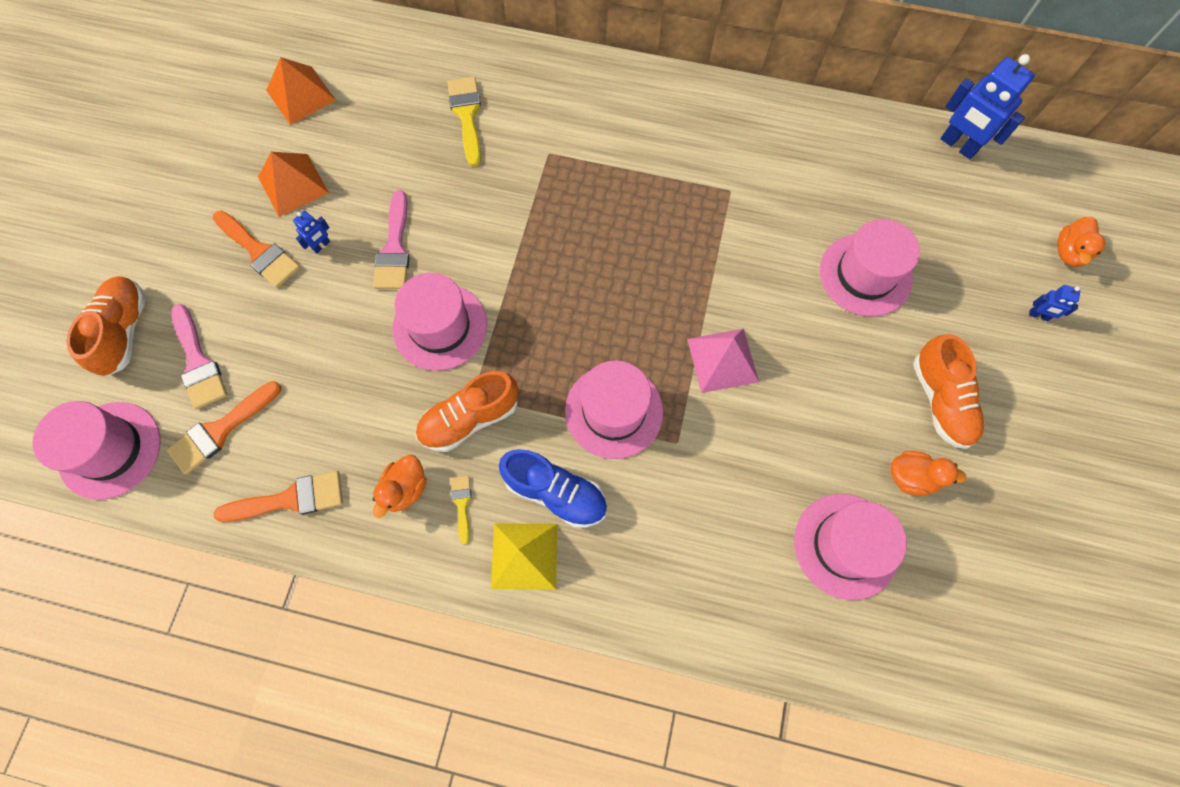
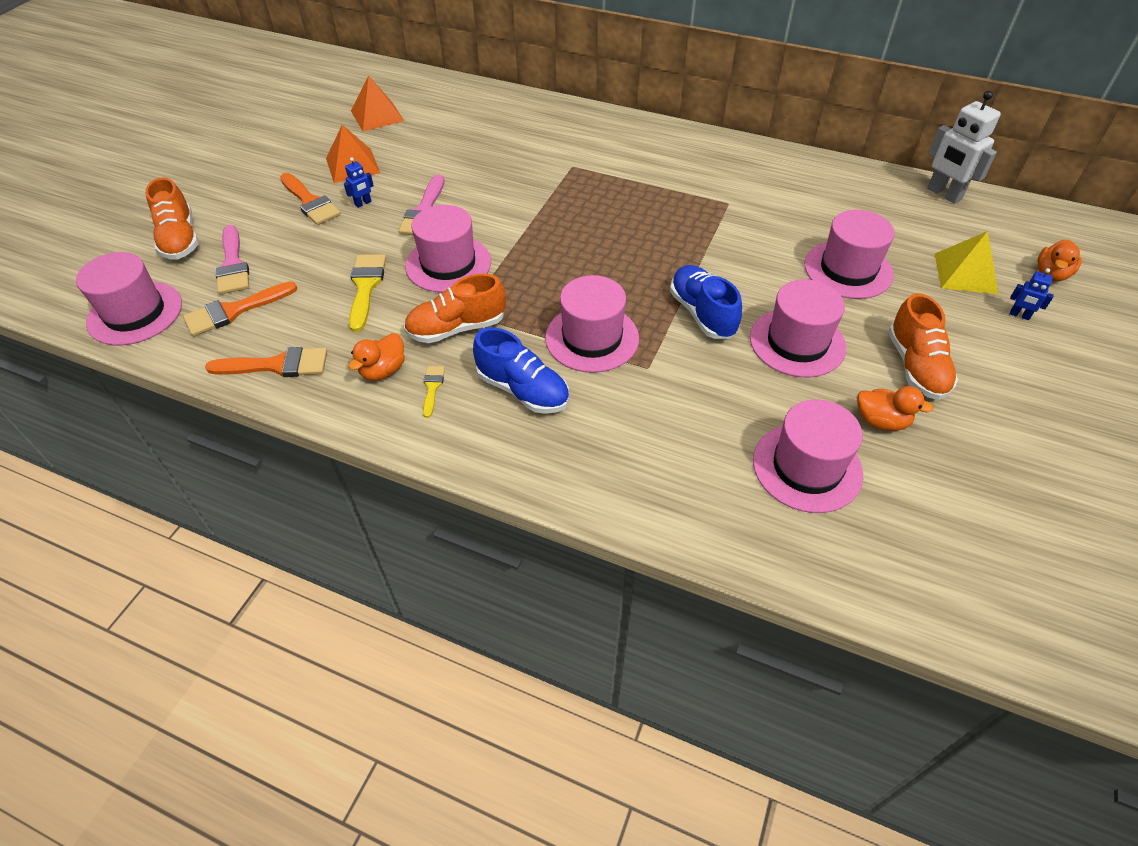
camera: 10 degrees right, 20 degrees down
orange shoe [66,276,146,376] -> orange shoe turned 150 degrees clockwise [145,177,199,260]
yellow brush [447,76,481,167] -> yellow brush moved to [349,254,386,332]
yellow pyramid [491,523,557,590] -> yellow pyramid moved to [935,231,998,294]
pink pyramid [687,329,759,393] -> blue shoe [670,265,742,339]
blue robot [940,54,1035,159] -> white robot [927,91,1001,204]
none -> pink hat [750,279,846,377]

